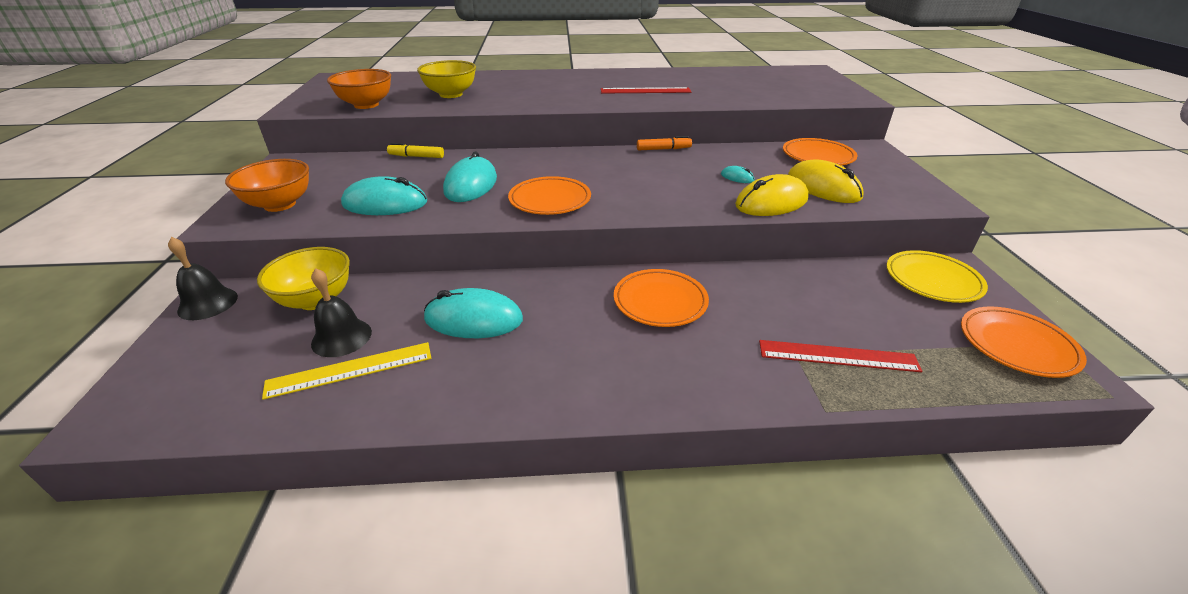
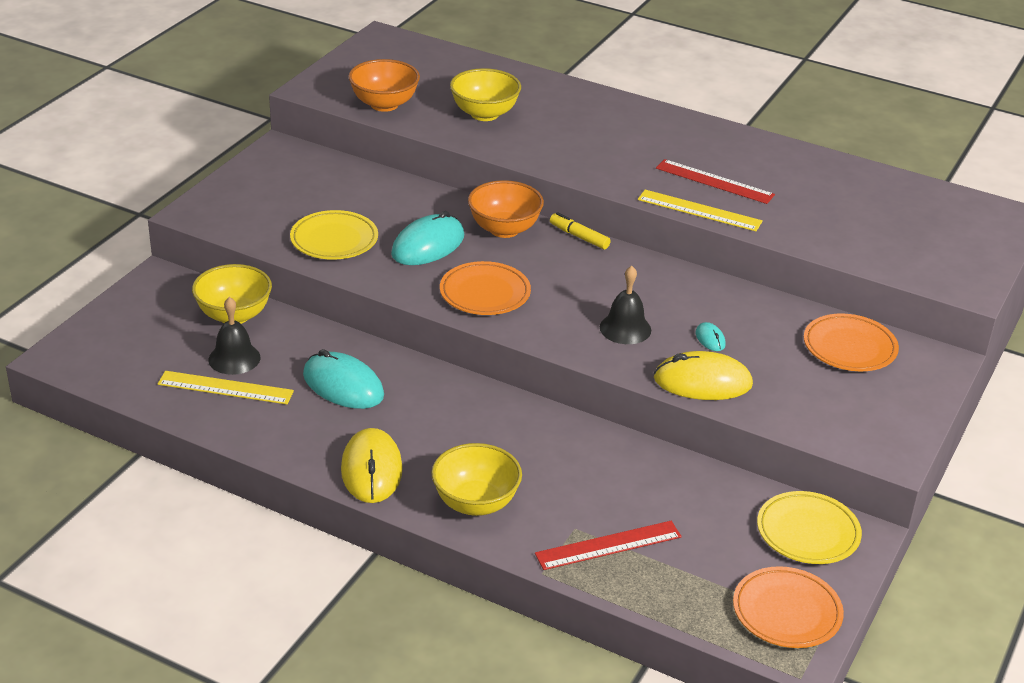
camera: 30 degrees right, 0 degrees up
black bell [168,237,238,320] -> black bell moved to [600,266,651,344]
orange bowl [225,159,309,212] -> orange bowl moved to [468,180,544,238]
turquoise mouse [341,176,427,215] -> yellow plate [290,210,378,260]
yellow marker [387,143,444,158] -> yellow marker moved to [550,212,611,249]
orange plate [614,269,709,327] -> none
orange marker [637,136,692,150] -> none
red ruler [759,340,923,372] -> red ruler turned 60 degrees counterclockwise [535,521,682,570]
yellow mouse [788,159,864,203] -> yellow mouse moved to [341,428,403,503]
none -> yellow bowl [431,443,522,516]
none -> yellow ruler [638,190,763,231]

